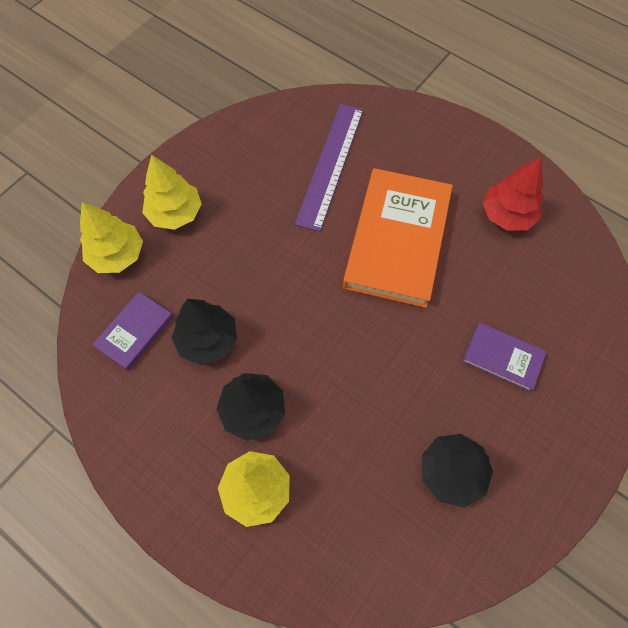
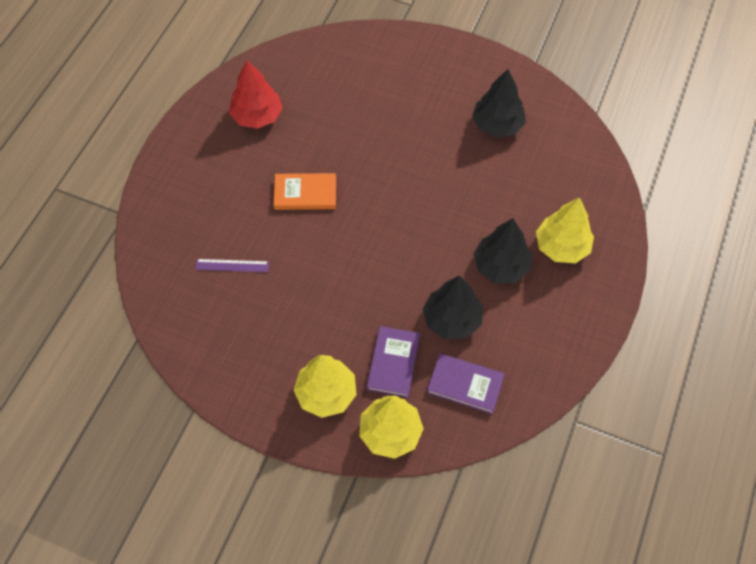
camera: 105 degrees left, 5 degrees down
purple ruler [295,104,364,232] -> purple ruler [195,259,269,272], size x0.45
orange book [343,168,453,308] -> orange book [274,173,336,210], size x0.49
purple book [462,322,547,392] -> purple book moved to [367,326,420,398]

